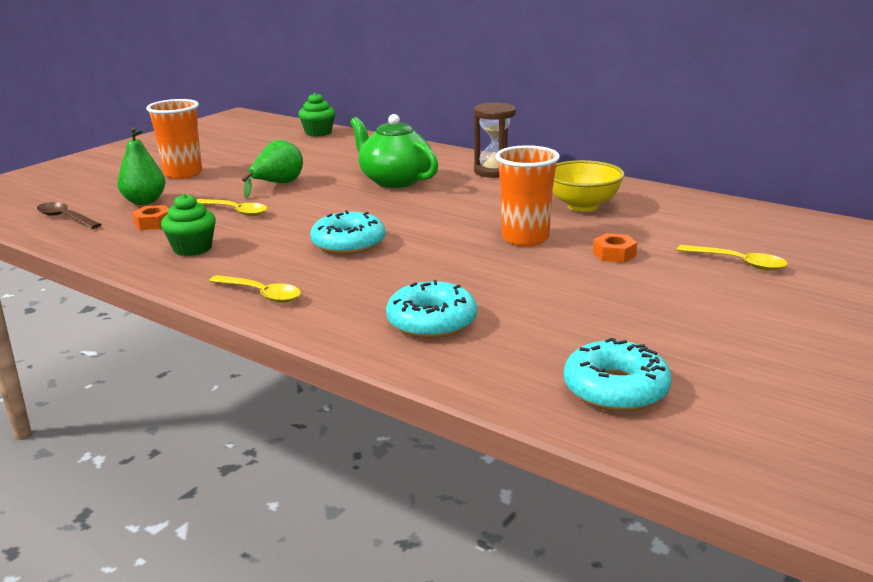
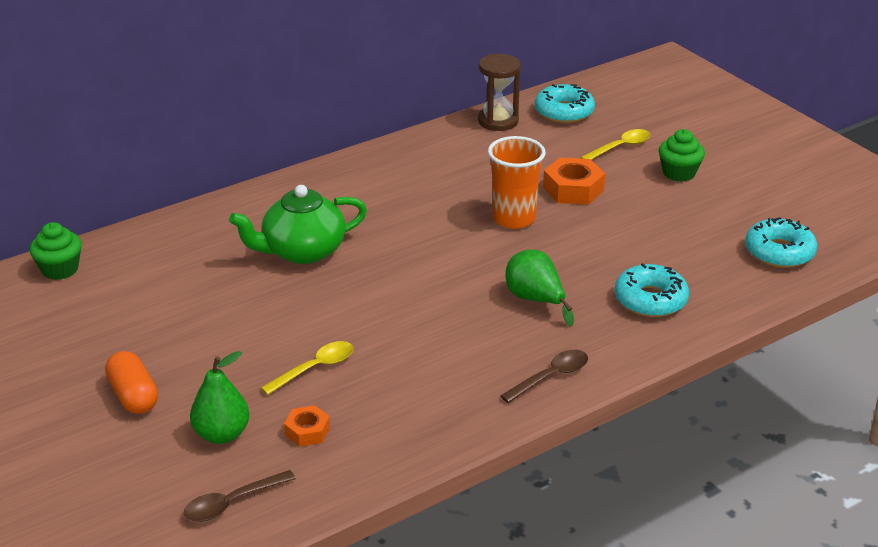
camera: 70 degrees left, 10 degrees up
orange cup [146,99,202,179] -> orange capsule [105,351,158,414]
green cupcake [161,194,216,256] -> green cupcake moved to [659,129,705,182]
yellow spoon [209,275,301,303] -> brown spoon [500,350,588,403]
green pear [242,140,303,198] -> green pear moved to [505,250,574,326]
turquoise donut [311,210,386,255] -> turquoise donut moved to [535,84,595,123]
brown hourglass [474,102,516,178] -> brown hourglass moved to [478,54,521,131]
yellow bowl [553,160,624,211] -> none
orange nut [593,233,637,263] -> orange nut [543,157,605,205], size x1.69

